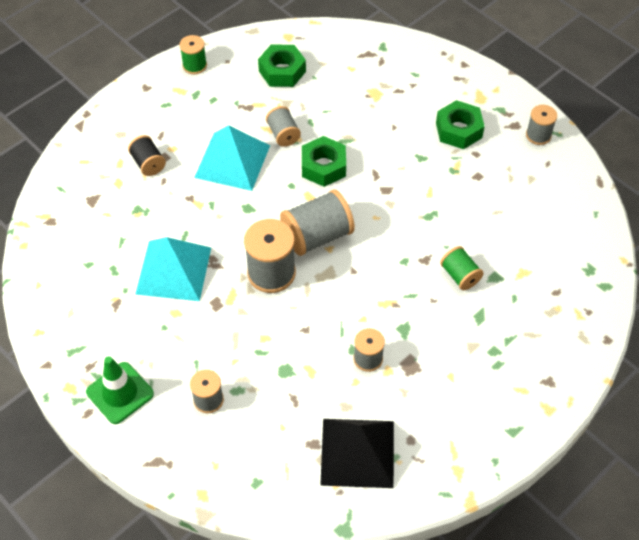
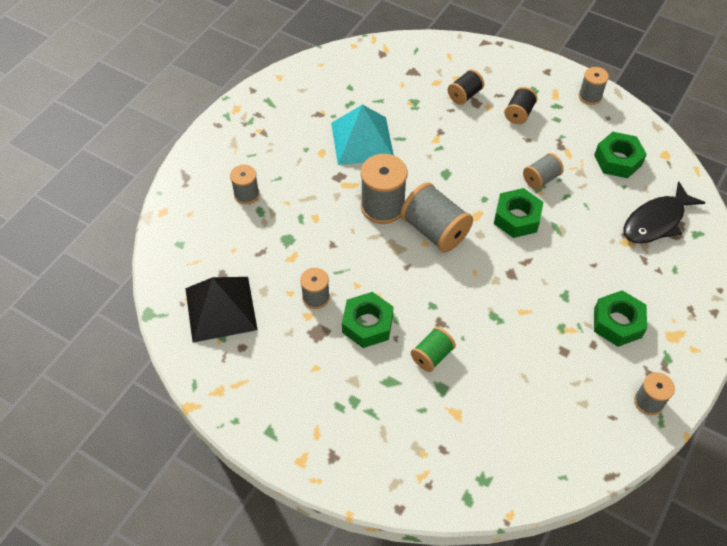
camera: 75 degrees right, 0 degrees up
green traffic cone [86,356,154,424] -> none
green spool [179,35,207,74] -> grey spool [578,67,609,105]
turquoise pyramid [194,125,270,191] -> none
none -> green nut [342,292,394,348]
none -> black spool [504,87,537,124]
none -> black fish [623,181,706,244]

